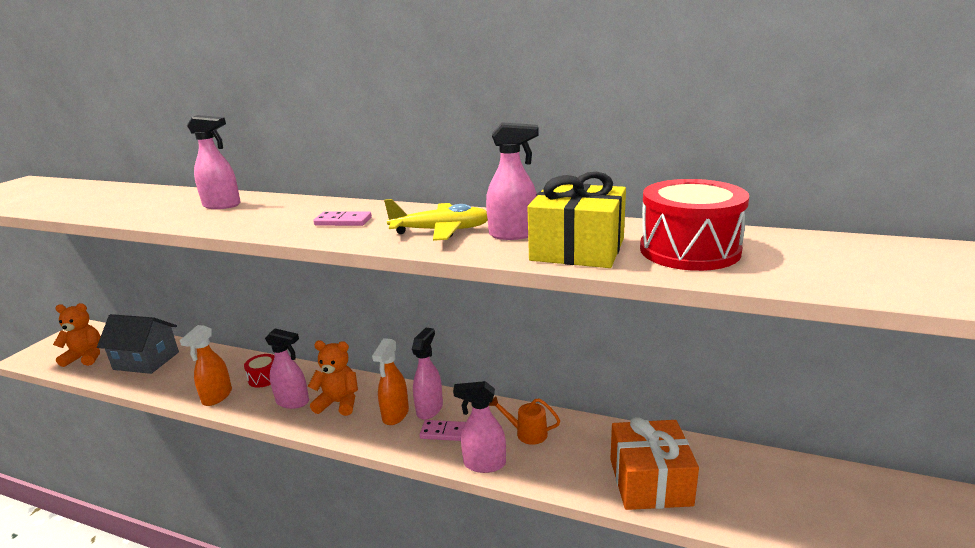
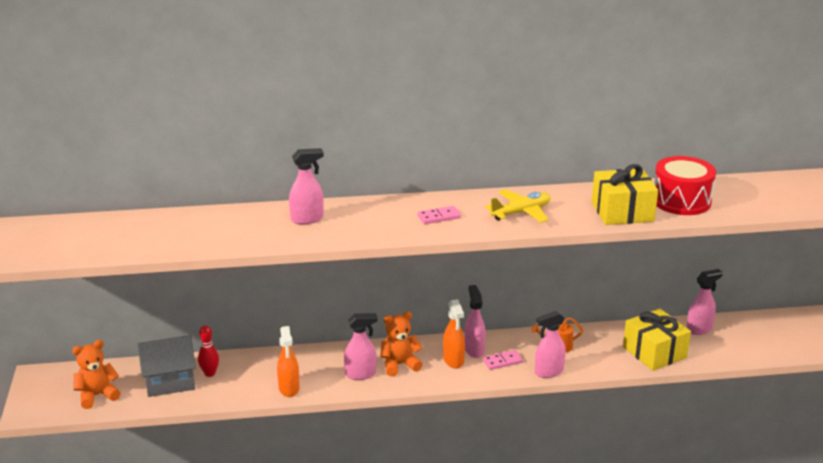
camera: 30 degrees left, 5 degrees up
red drum [244,354,275,388] -> none
pink spray bottle [486,122,539,240] -> pink spray bottle moved to [686,269,723,335]
orange gift [610,417,699,510] -> yellow gift [623,309,691,371]
none -> red bowling pin [198,325,219,377]

